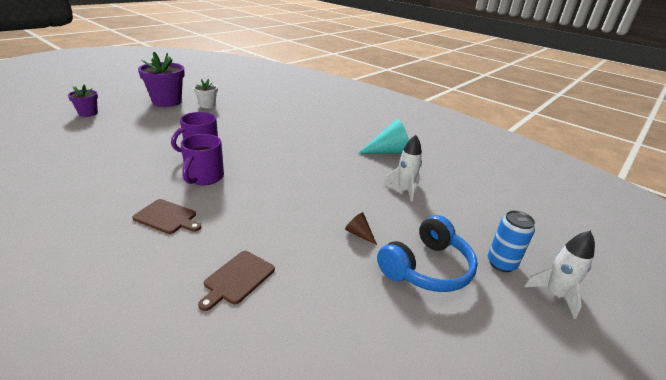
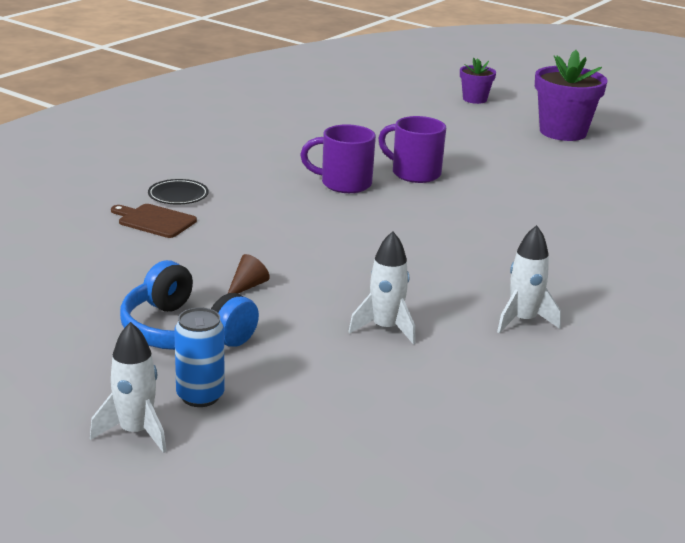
camera: 85 degrees right, 5 degrees down
brown cutting board [132,199,201,234] -> none
white flower pot [193,79,218,108] -> none
turquoise cone [358,119,409,154] -> white rocket [497,225,561,334]
none -> black plate [148,179,208,205]

